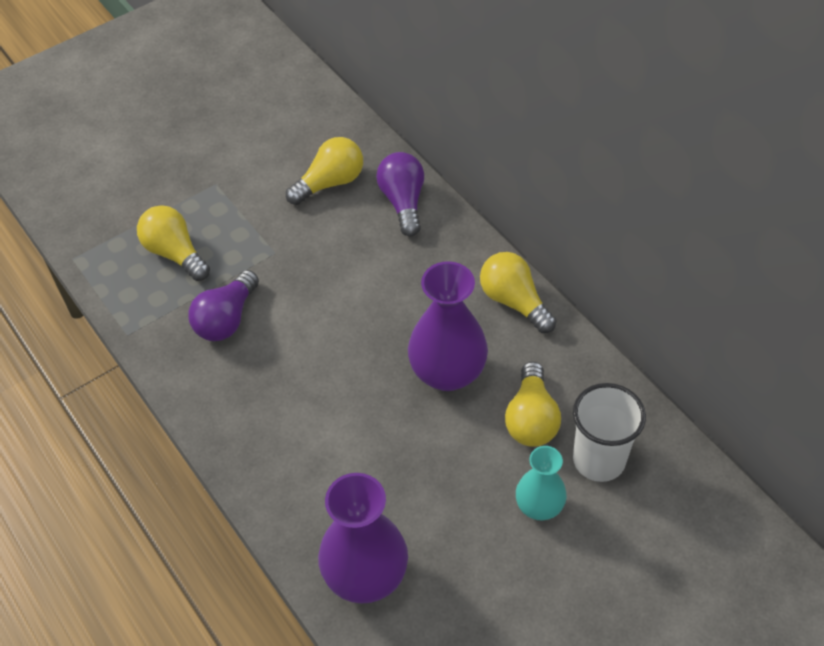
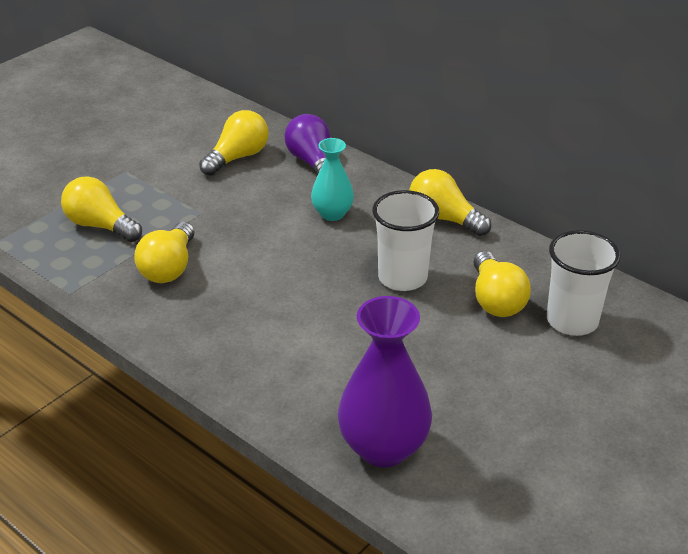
camera: 15 degrees left, 15 degrees down
purple light bulb [188,270,259,341] -> yellow light bulb [134,222,195,283]
purple vase [408,261,488,391] -> white cup [372,190,439,291]
turquoise vase [516,446,567,520] -> turquoise vase moved to [311,138,354,221]

